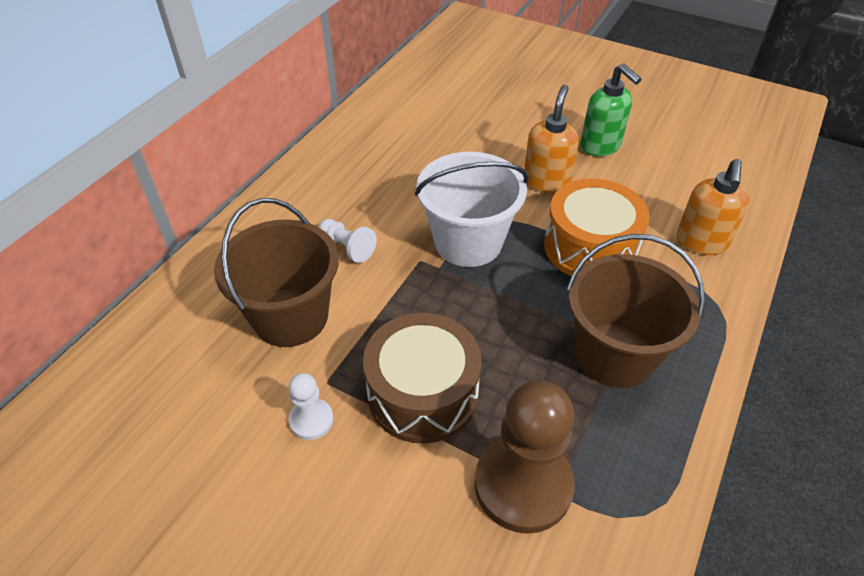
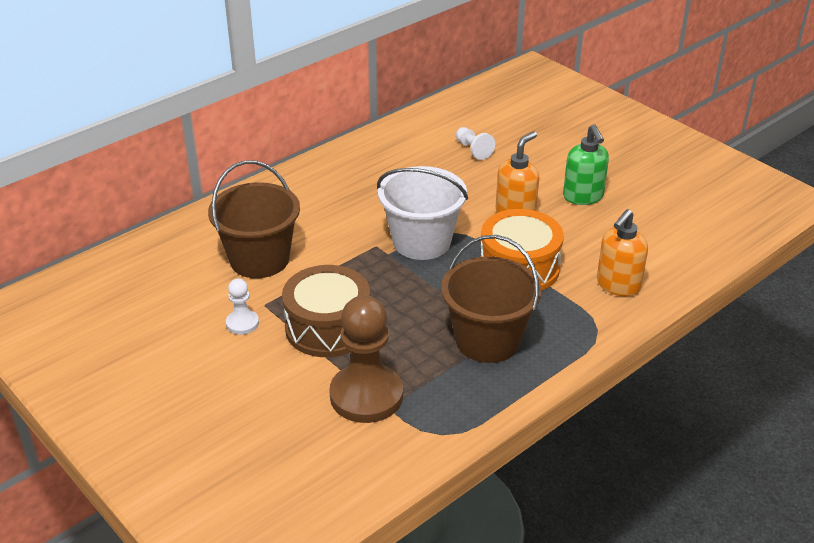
camera: 20 degrees right, 10 degrees down
white pawn [319,219,377,263] -> white pawn moved to [456,127,495,160]

